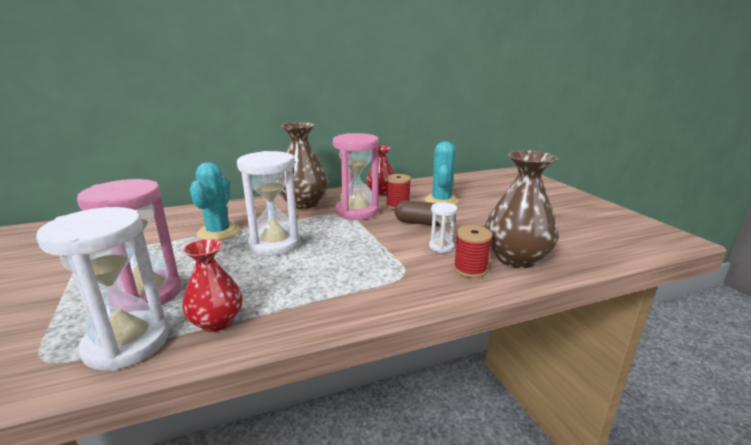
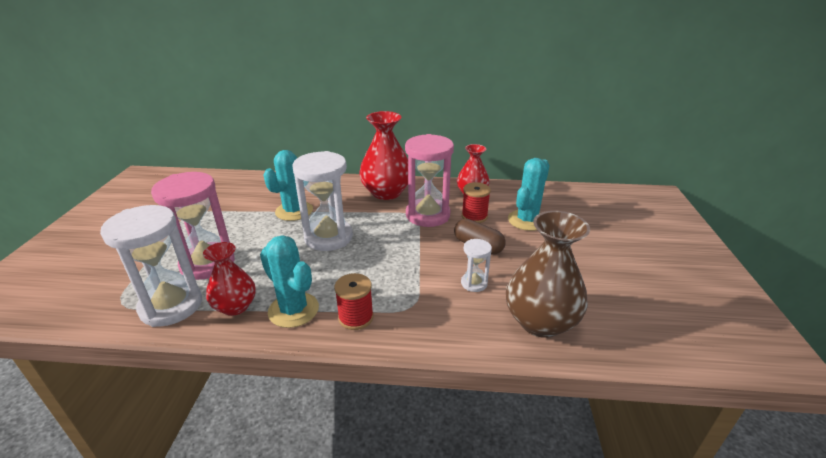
camera: 25 degrees right, 10 degrees up
brown vase [279,122,328,209] -> red vase [359,111,408,200]
red spool [453,225,492,278] -> red spool moved to [334,273,373,330]
none -> turquoise cactus [260,235,319,328]

